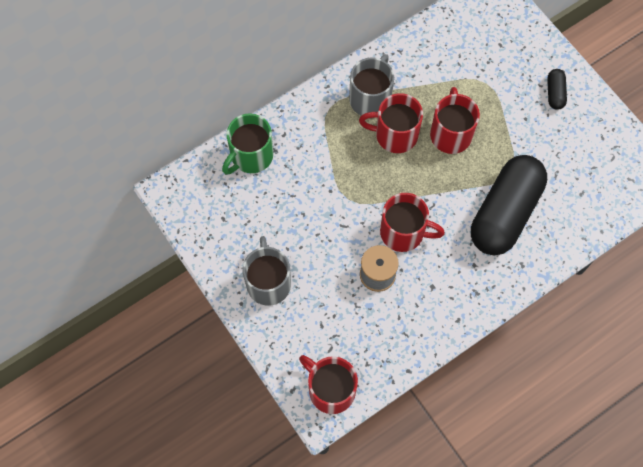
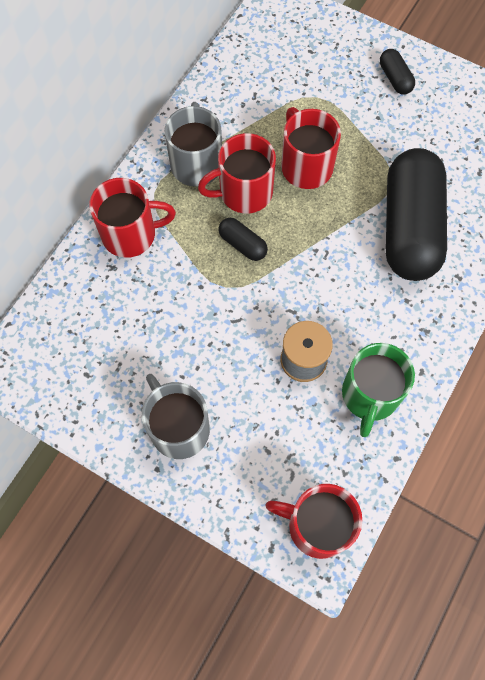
camera: 25 degrees left, 0 degrees up
green mug [222,113,274,175] -> green mug moved to [342,343,415,437]
red mug [380,193,445,252] -> red mug moved to [89,178,176,258]
none -> black capsule [218,218,268,261]

